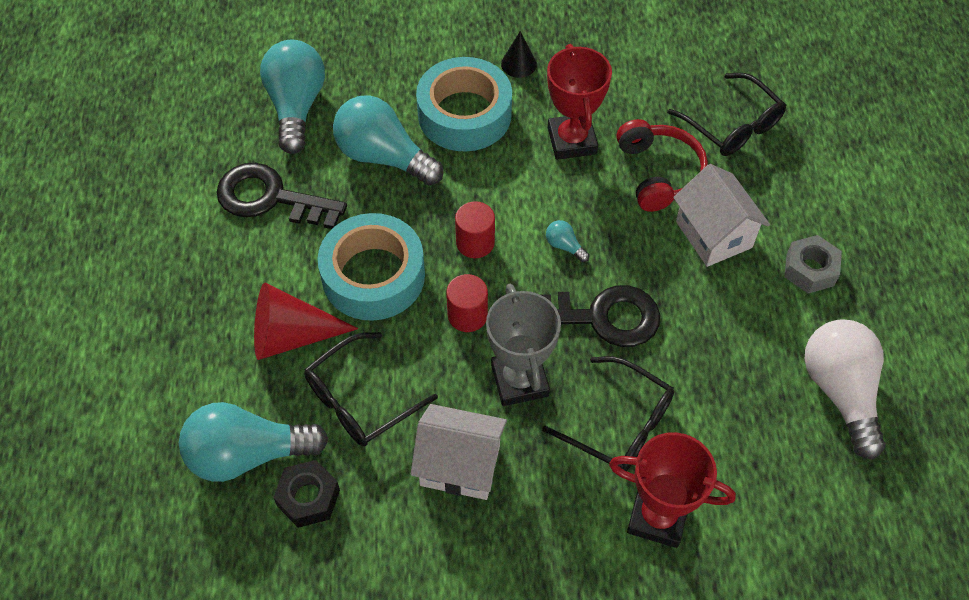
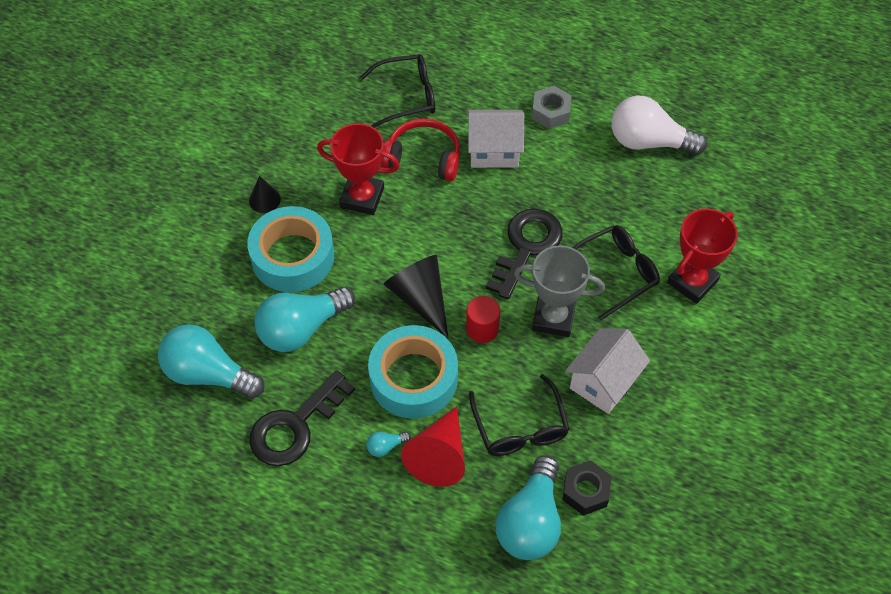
camera: 65 degrees left, 0 degrees up
red cylinder [455,201,495,258] -> black cone [384,255,449,338]
turquoise light bulb [546,220,589,262] -> turquoise light bulb moved to [366,432,411,457]

